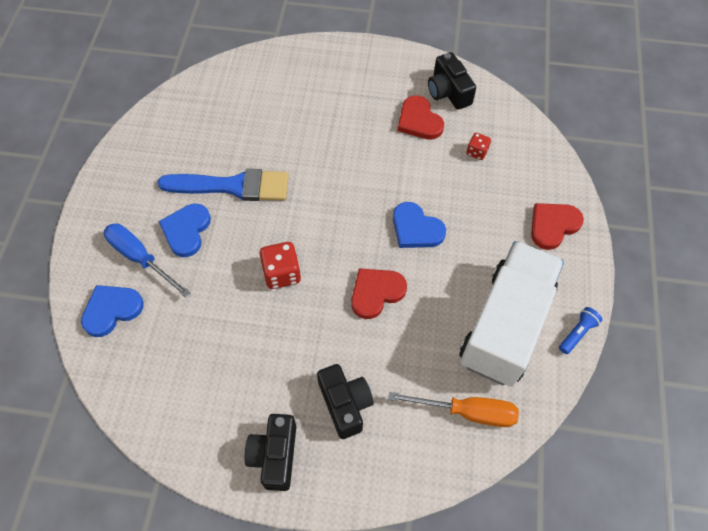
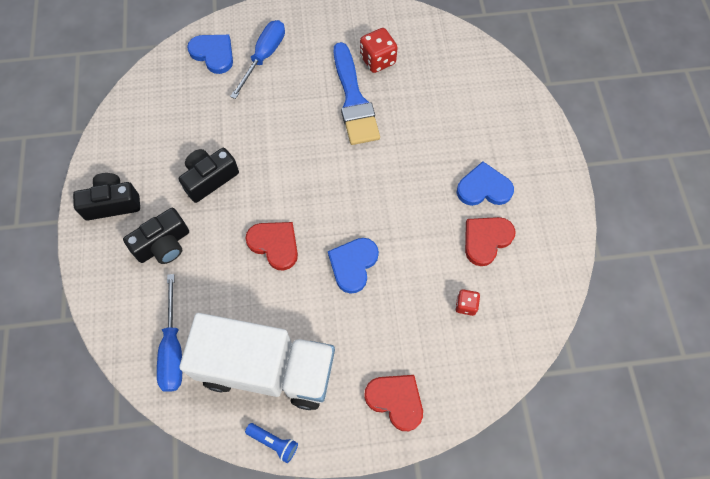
camera: 75 degrees right, 5 degrees up
blue heart [159,204,211,257] -> blue heart moved to [457,161,514,206]
red dice [260,242,301,289] -> red dice moved to [360,28,398,73]
orange screwdriver [388,392,519,427] -> blue screwdriver [157,274,182,392]
black camera [428,52,476,110] -> black camera moved to [179,148,239,203]

